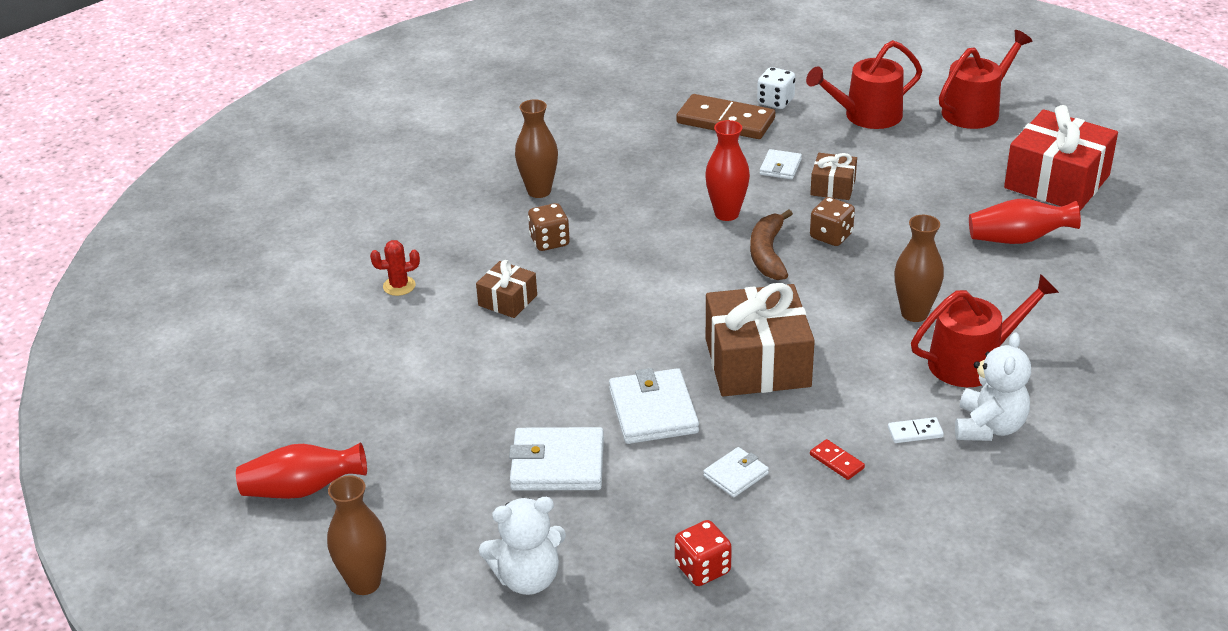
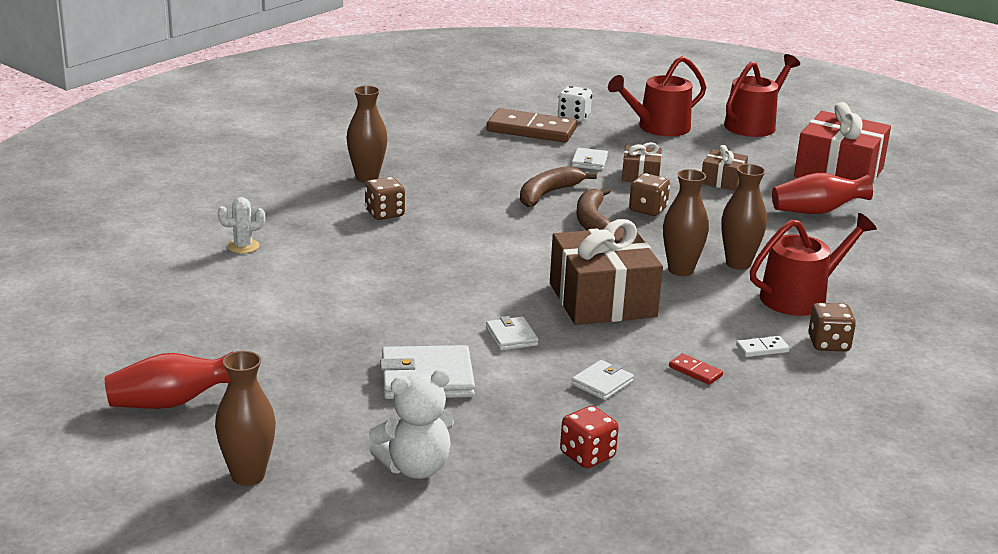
camera: 10 degrees left, 10 degrees down
red cactus [370,240,420,296] -> white cactus [218,197,265,254]
brown gift [476,260,537,318] -> brown gift moved to [702,145,748,191]
white wallet [609,368,699,444] -> white wallet [486,316,538,350], size x0.56
red vase [705,120,750,221] -> brown banana [520,166,597,207]
white teddy bear [955,332,1031,441] -> brown dice [808,303,856,351]
none -> brown vase [663,169,709,276]

